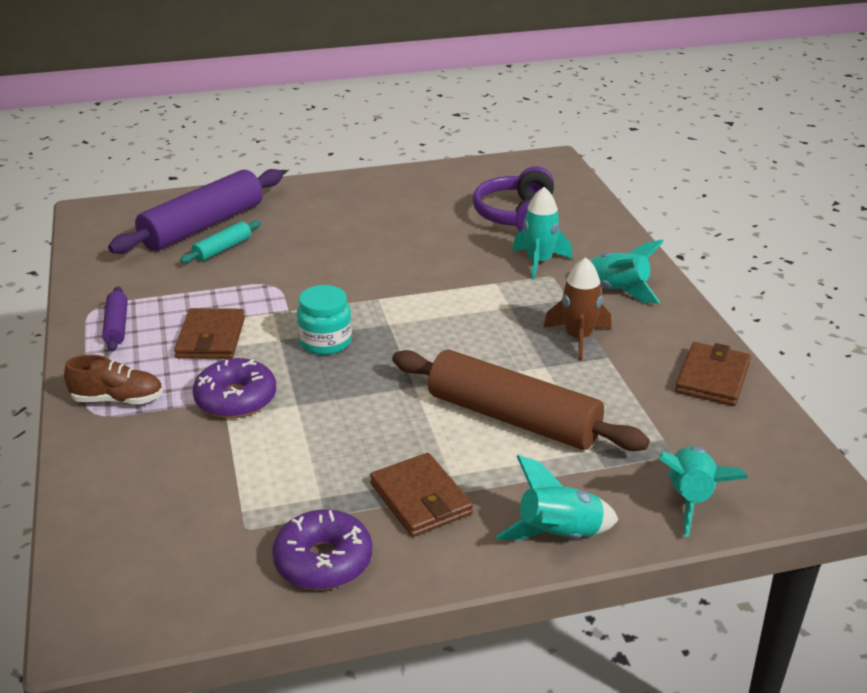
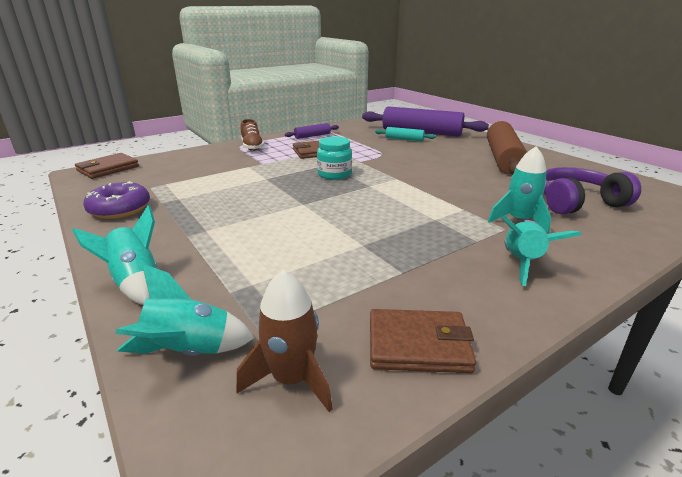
camera: 70 degrees right, 5 degrees down
purple donut [193,358,276,419] -> none
brown wallet [370,453,473,537] -> brown wallet moved to [75,153,139,179]
brown rolling pin [392,349,650,451] -> brown rolling pin moved to [487,121,527,175]
brown rocket [543,257,611,361] -> brown rocket moved to [236,270,333,412]

